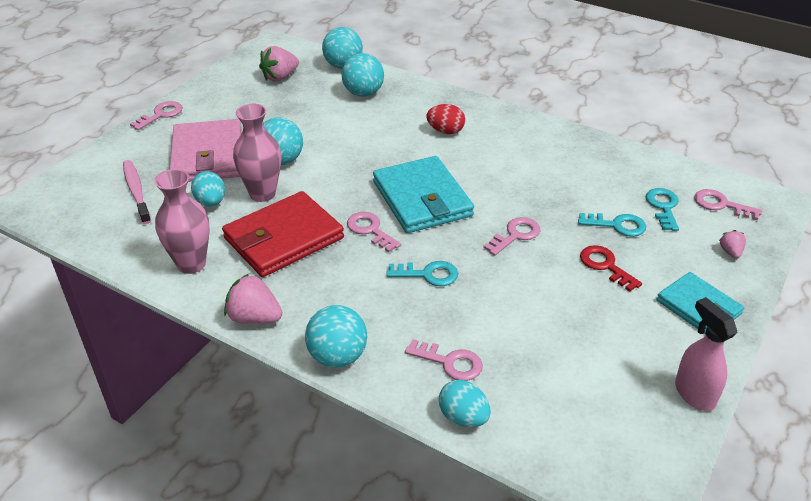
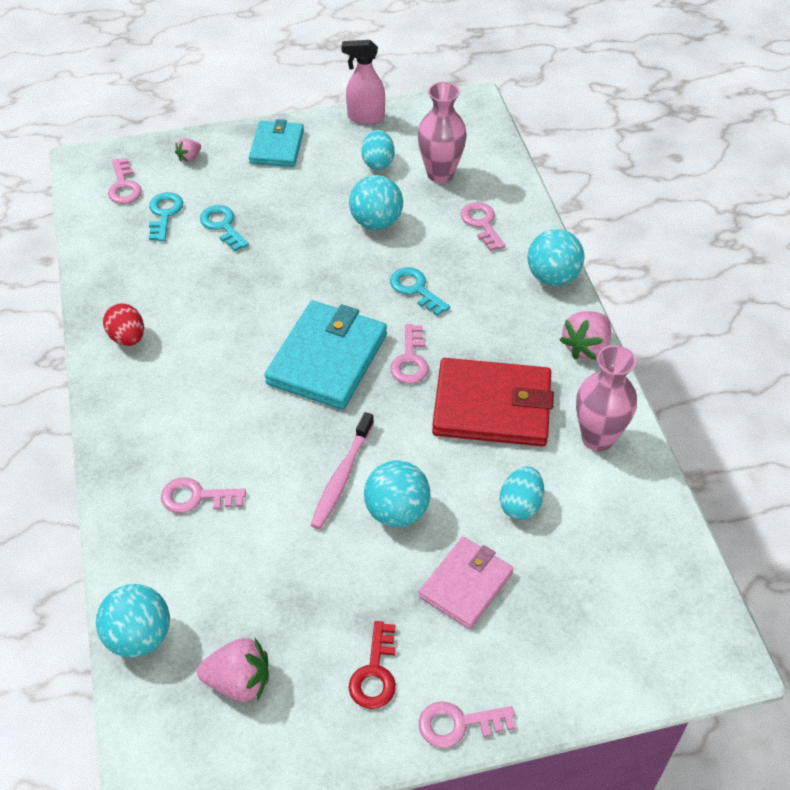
camera: 135 degrees left, 10 degrees up
pink toothbrush [123,160,151,224] -> pink toothbrush moved to [310,412,374,529]
pink wallet [169,119,242,182] -> pink wallet [419,537,514,629], size x0.63
pink strawberry [224,274,282,324] -> pink strawberry turned 60 degrees clockwise [559,311,611,360]
pink vase [233,104,281,202] -> pink vase moved to [418,82,467,183]
turquoise ball [341,53,384,97] -> turquoise ball moved to [349,175,403,230]
red egg [426,104,465,134] -> red egg moved to [103,303,144,346]
turquoise egg [439,380,491,427] -> turquoise egg moved to [362,130,395,170]
pink key [483,217,540,256] -> pink key moved to [161,477,246,513]
red key [580,245,642,292] -> red key moved to [349,621,396,709]
turquoise key [646,188,679,231] -> turquoise key turned 135 degrees clockwise [149,192,183,241]
pink spray bottle [675,297,738,411] -> pink spray bottle turned 75 degrees clockwise [342,40,385,124]

